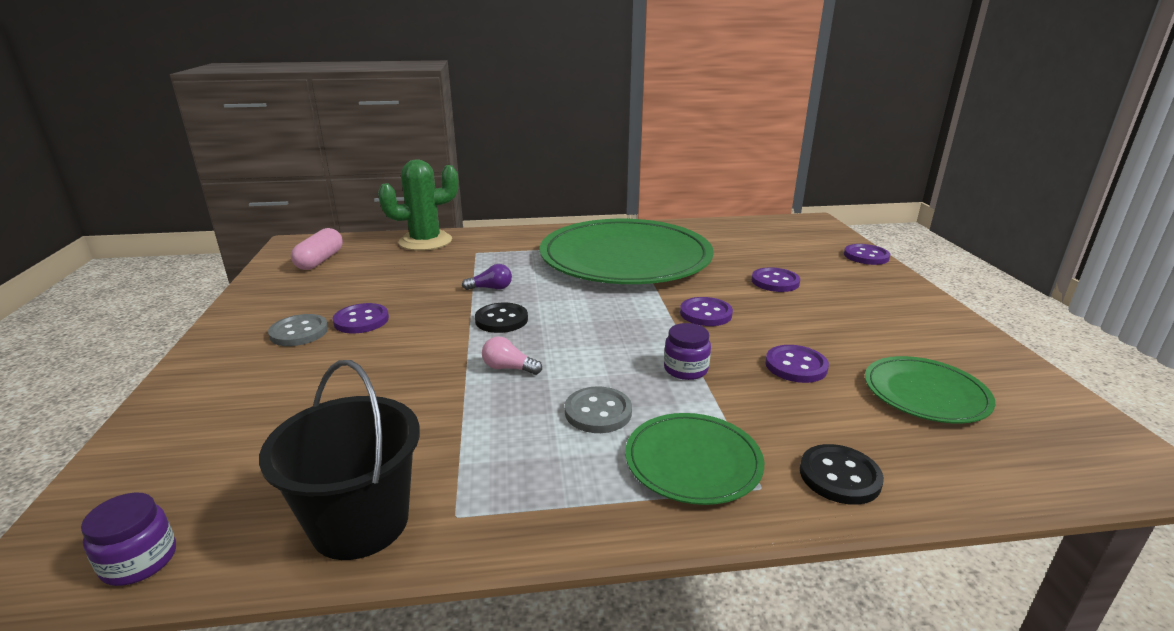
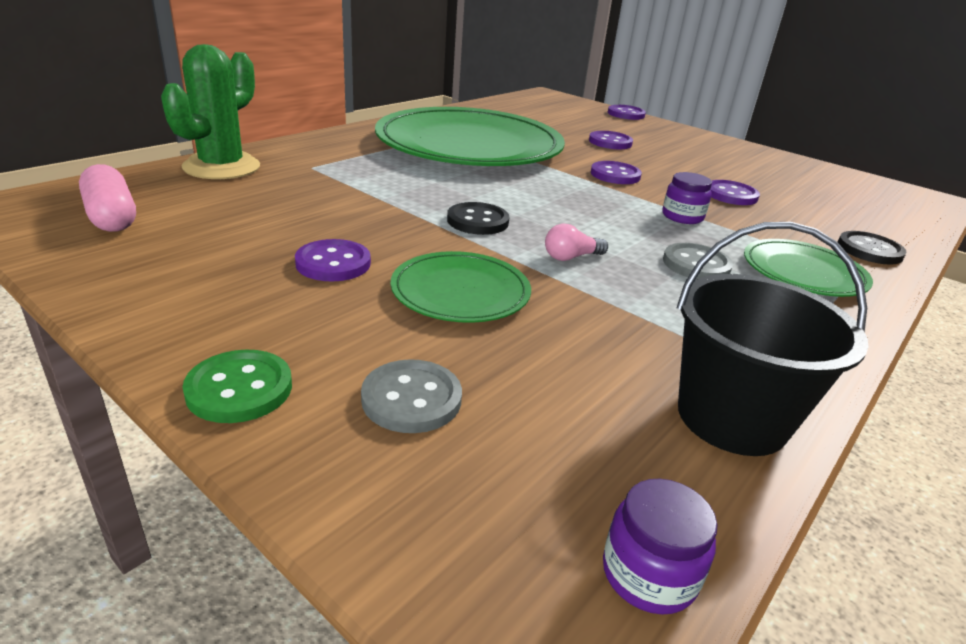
camera: 45 degrees left, 5 degrees up
grey button [268,314,328,346] -> grey button moved to [361,359,462,433]
purple light bulb [462,264,512,290] -> none
green plate [865,356,995,424] -> green plate moved to [391,251,531,323]
none -> green button [182,350,292,423]

